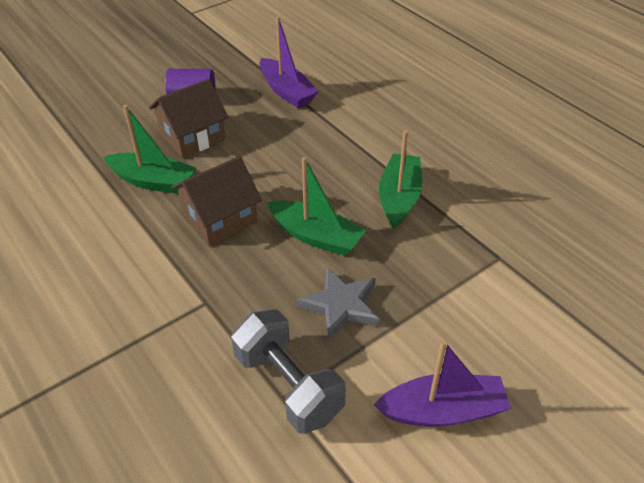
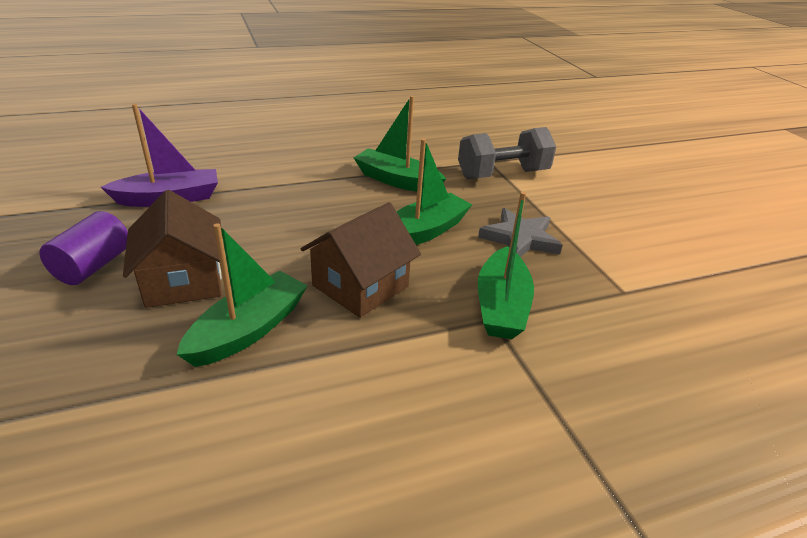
camera: 75 degrees left, 10 degrees down
brown house [171,156,262,246] -> brown house turned 60 degrees clockwise [301,202,421,318]
grey dumbbell [231,309,346,434] -> grey dumbbell moved to [458,127,556,180]
purple boat [374,340,511,427] -> none
none -> green boat [478,192,534,339]

